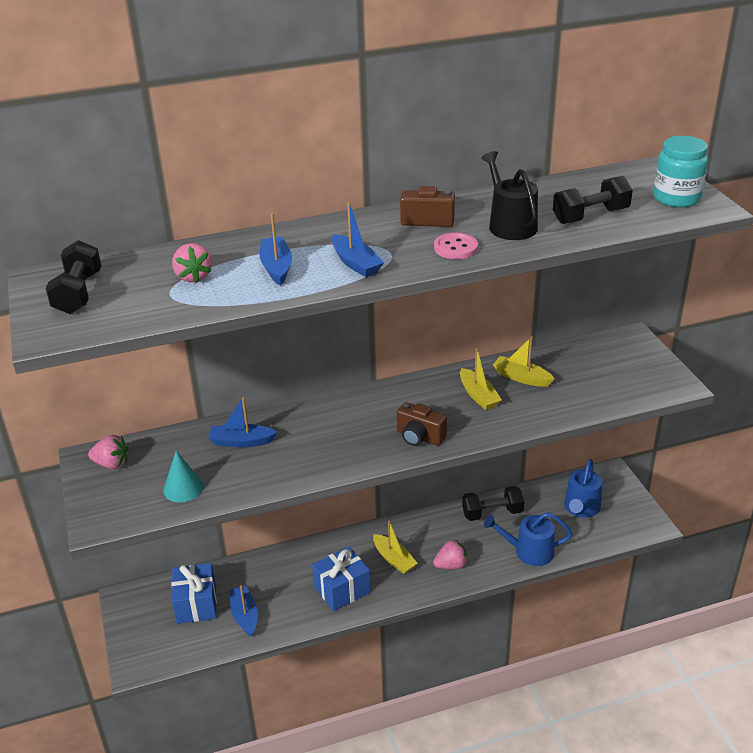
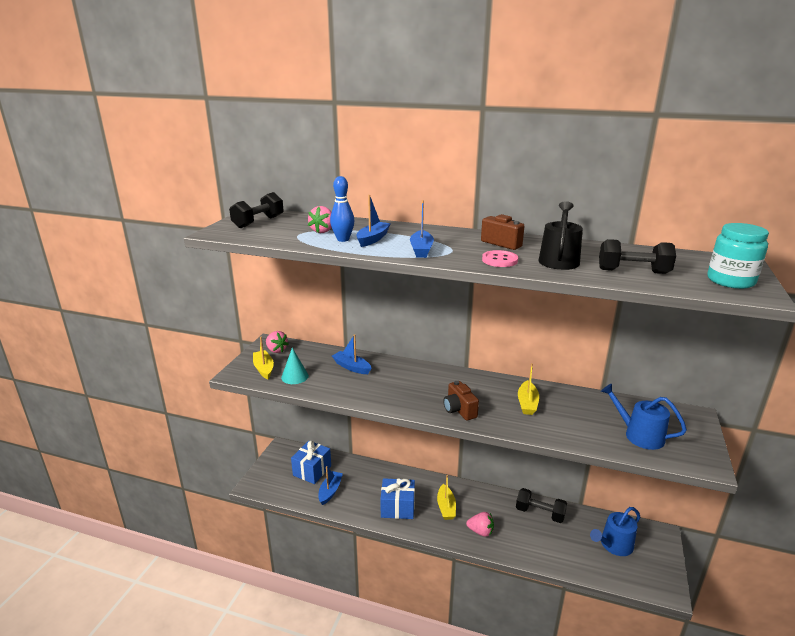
camera: 35 degrees right, 10 degrees down
blue watering can [484,513,572,566] -> blue watering can moved to [601,384,687,450]
yellow boat [493,336,554,387] -> yellow boat moved to [253,337,274,379]
none -> blue bowling pin [330,176,354,242]

